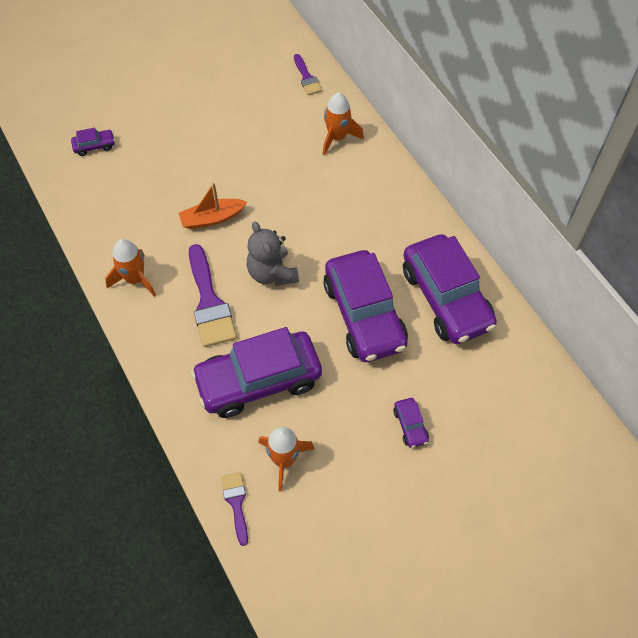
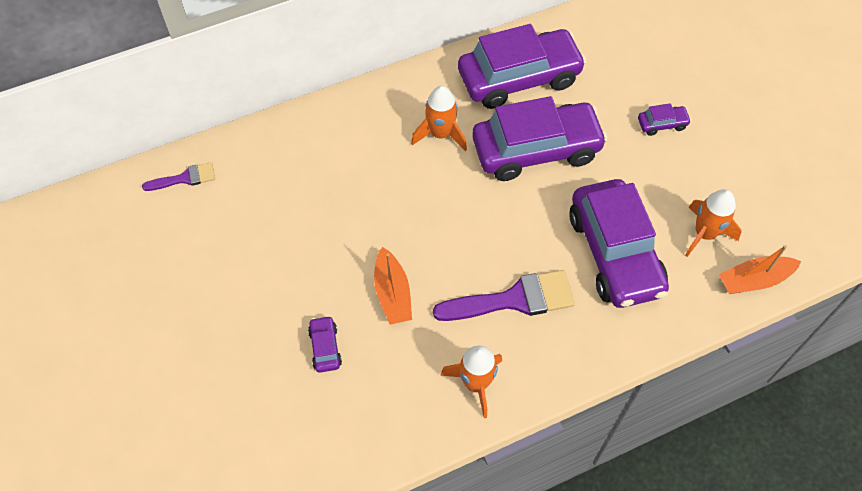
camera: 85 degrees left, 0 degrees up
purple car [71,128,115,156] -> purple car moved to [308,315,342,373]
purple brush [221,472,248,546] -> orange boat [719,245,801,294]
grey teddy bear [247,222,299,286] -> none
orange rocket [323,93,364,156] -> orange rocket moved to [411,86,467,151]

